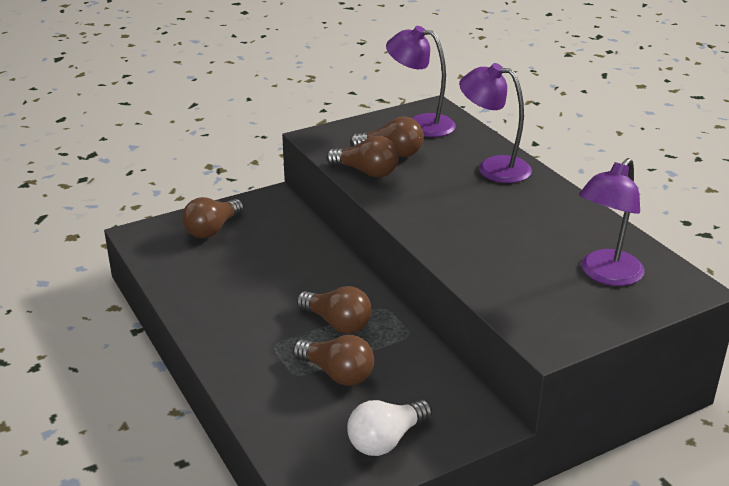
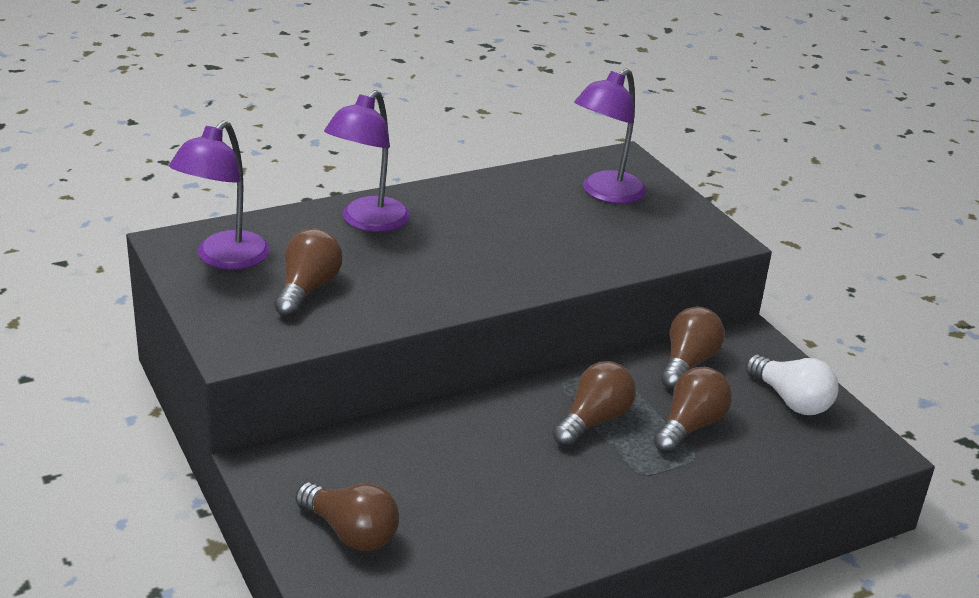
camera: 90 degrees left, 0 degrees up
brown light bulb [326,136,399,178] -> brown light bulb moved to [660,307,725,390]
purple lamp [579,158,645,286] -> purple lamp turned 90 degrees clockwise [574,68,647,204]

